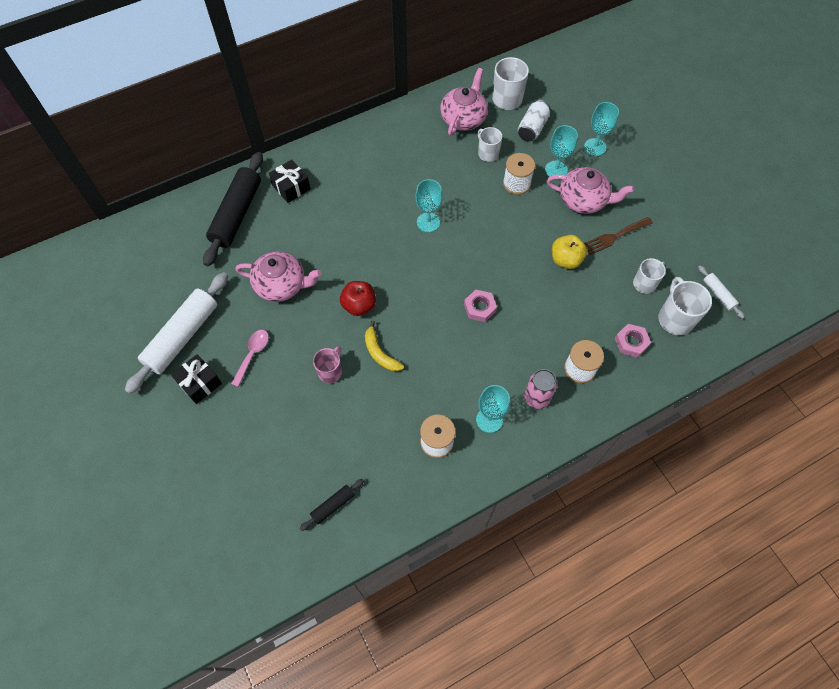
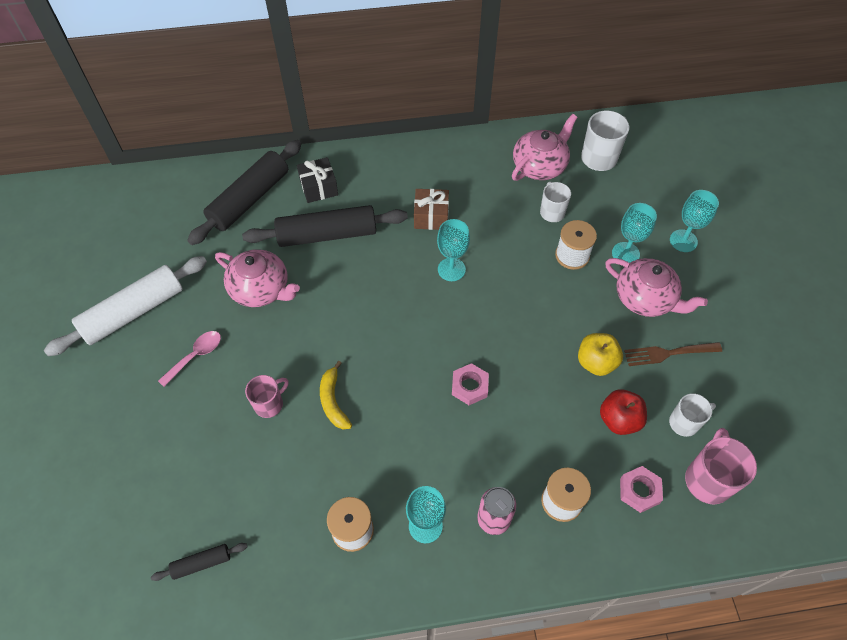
camera: 20 degrees right, 5 degrees down
black gift [171,354,222,404] -> none
red apple [340,281,376,316] -> red apple moved to [600,389,647,435]
white can [518,100,550,141] -> none
white mug [658,277,712,335] -> pink mug [685,428,757,505]
white rolling pin [698,265,744,319] -> none
none -> black rolling pin [242,205,408,247]
none -> brown gift [414,189,449,230]

